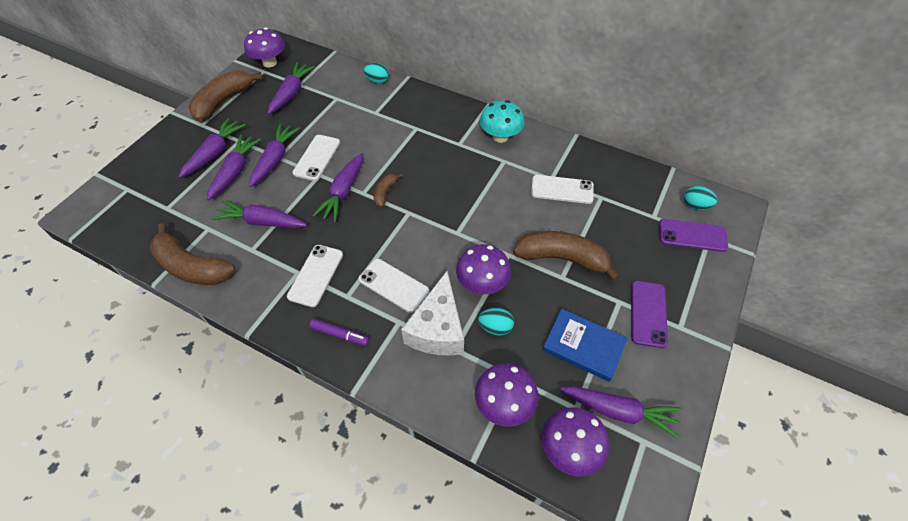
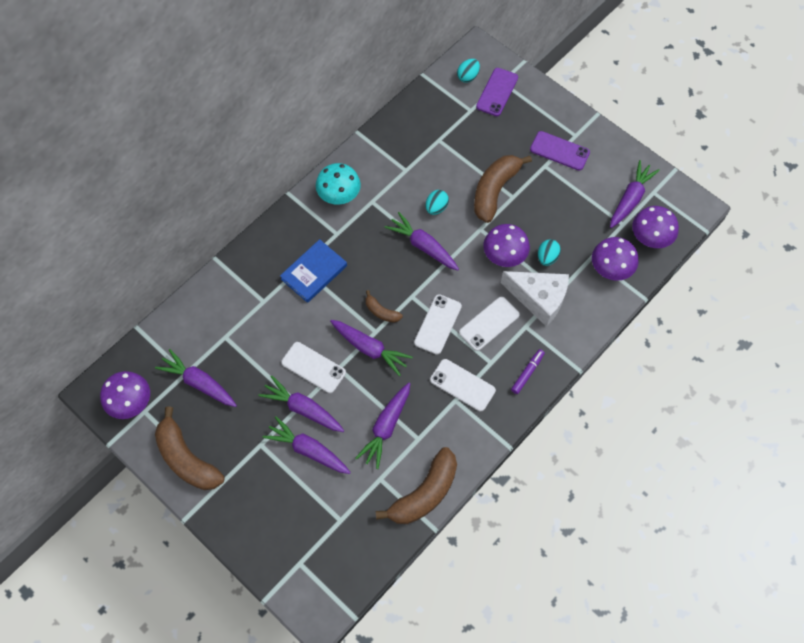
camera: 75 degrees left, 10 degrees up
purple carrot [178,118,246,178] -> purple carrot moved to [384,212,459,270]
turquoise egg [363,63,389,84] -> turquoise egg moved to [426,190,449,215]
white phone [531,175,594,204] -> white phone moved to [414,294,462,355]
blue book [542,309,627,382] -> blue book moved to [280,239,347,303]

